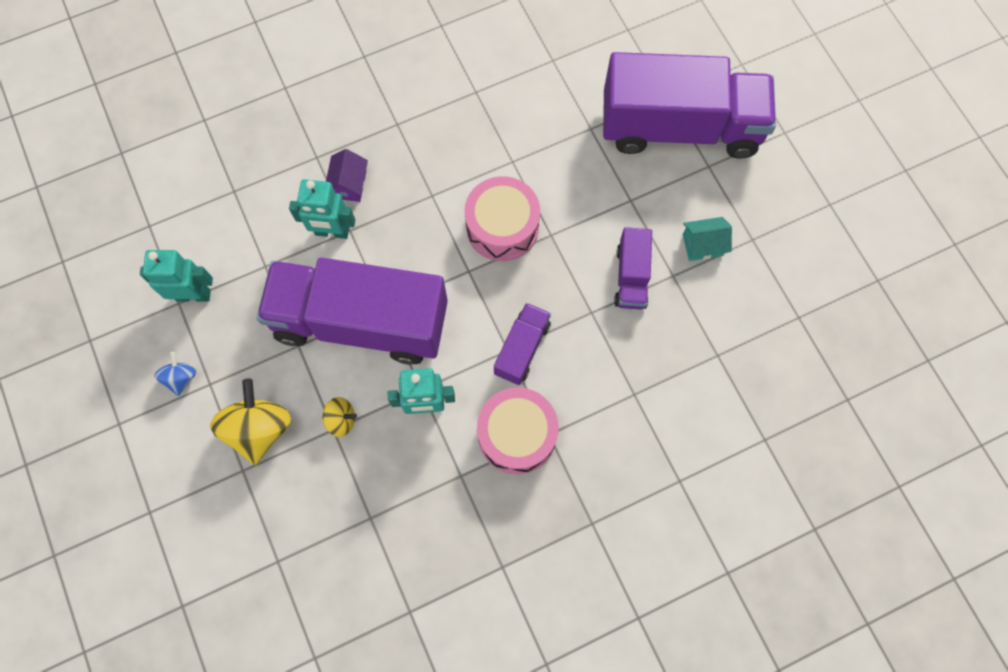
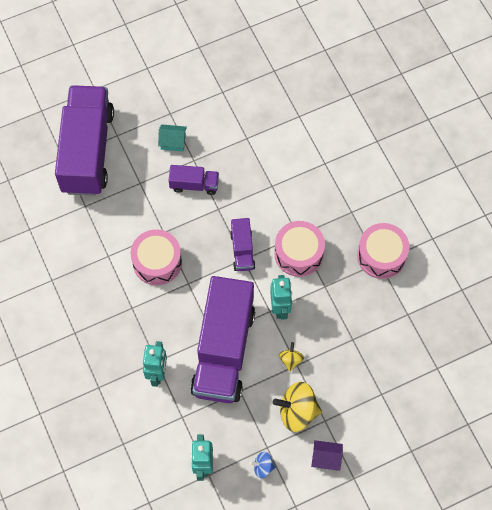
camera: 90 degrees left, 5 degrees down
purple house [326,149,368,202] -> purple house moved to [311,440,343,471]
purple truck [494,303,551,385] -> purple truck turned 120 degrees counterclockwise [230,218,255,271]
turquoise house [683,217,732,261] -> turquoise house turned 75 degrees counterclockwise [158,124,187,152]
none -> pink drum [357,223,410,279]

